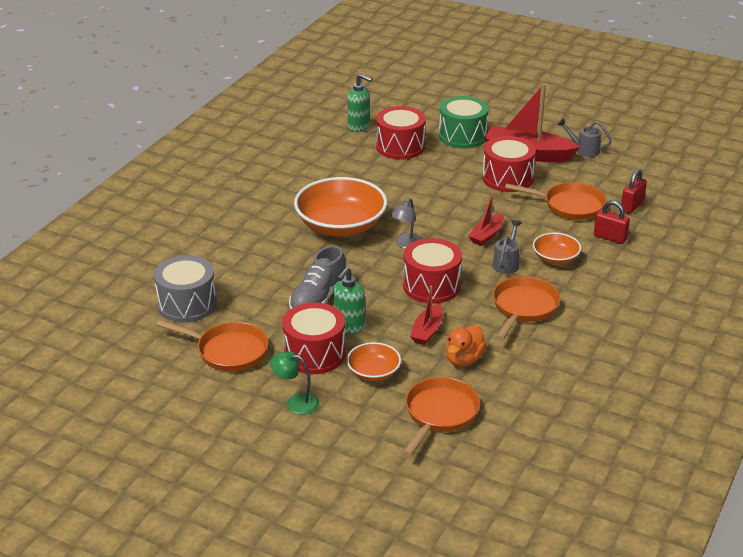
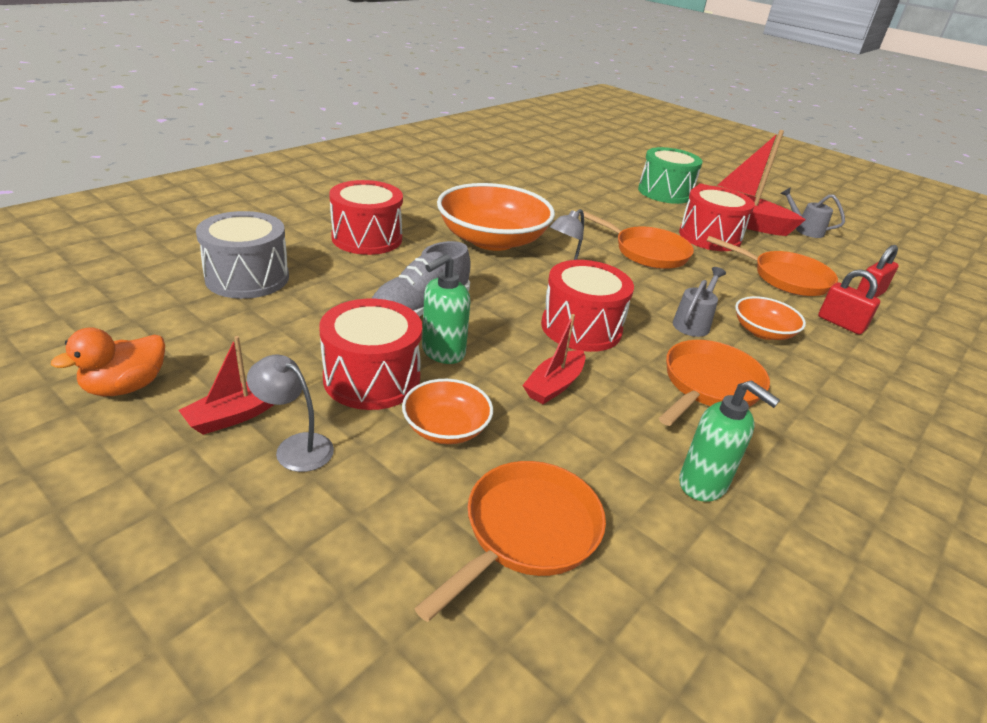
camera: 10 degrees right, 0 degrees up
orange pan [156,320,268,372] -> orange pan moved to [578,209,694,269]
green lamp [270,352,319,415] -> grey lamp [247,355,334,472]
green soap dispenser [347,74,372,132] -> green soap dispenser moved to [679,380,780,502]
red drum [376,106,426,159] -> red drum moved to [329,180,403,255]
orange duck [446,325,487,367] -> orange duck moved to [51,327,165,396]
red boat [468,193,504,246] -> red boat moved to [179,336,275,435]

